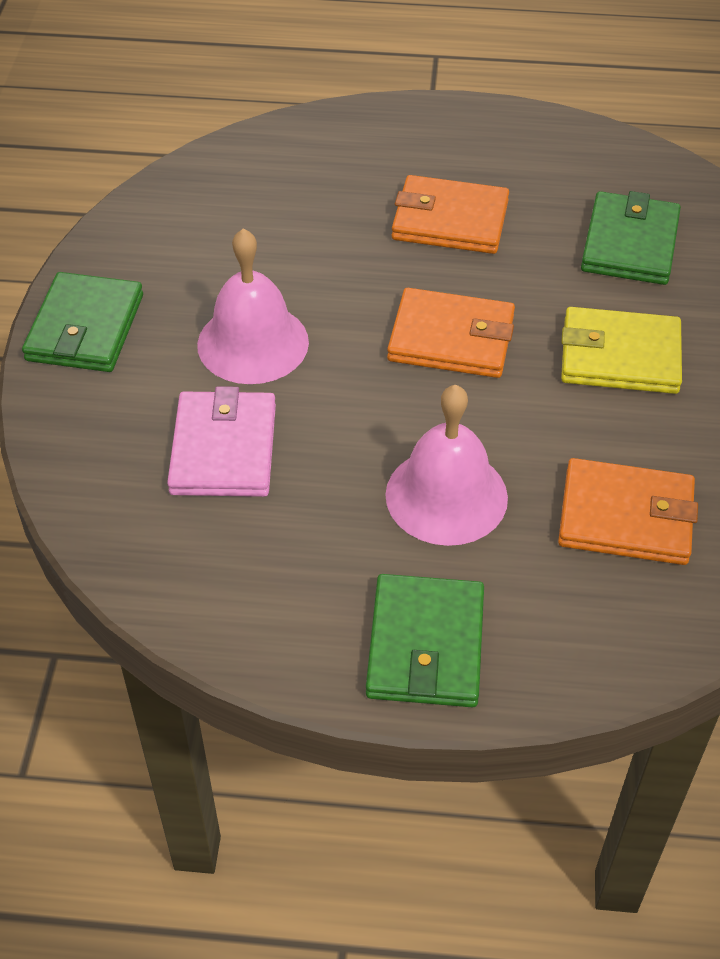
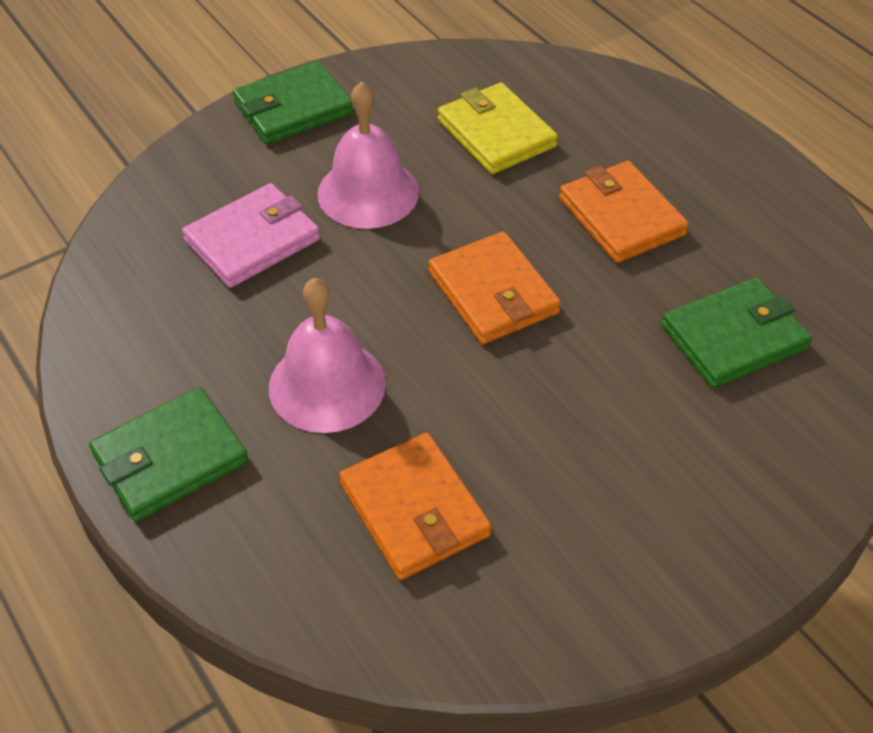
camera: 50 degrees right, 0 degrees up
yellow wallet [561,307,682,394] -> yellow wallet moved to [438,82,558,174]

